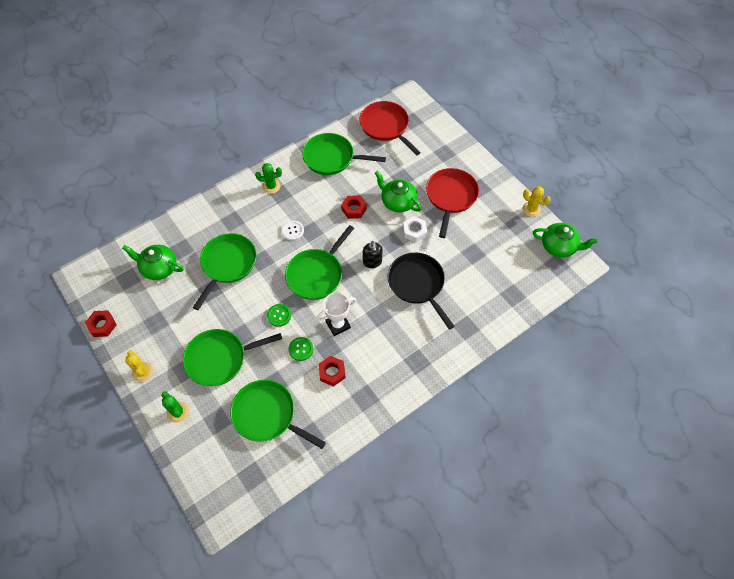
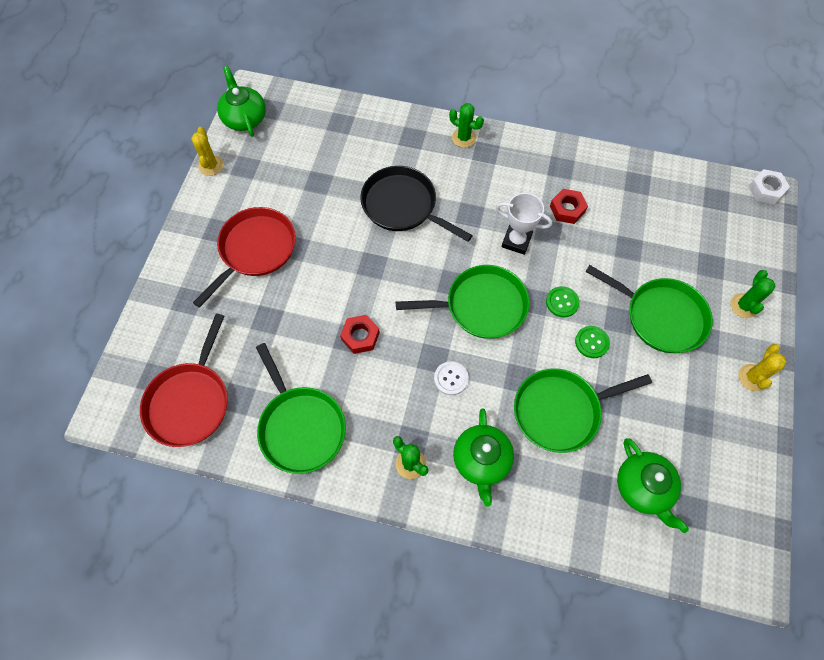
camera: 130 degrees left, 5 degrees up
red nut [85,310,117,337] -> none
green pan [230,380,326,449] -> none
green button [289,337,313,361] -> green button moved to [575,326,610,358]
black soap dispenser [363,241,383,268] -> none
green teapot [375,171,422,212] -> green teapot moved to [453,409,514,507]
black pan [387,252,455,330] -> black pan turned 105 degrees clockwise [360,166,473,242]
white nut [403,216,427,242] -> white nut moved to [748,169,790,204]
red pan [426,168,479,238] -> red pan turned 150 degrees clockwise [193,207,296,308]
none -> green cactus [449,103,484,148]

